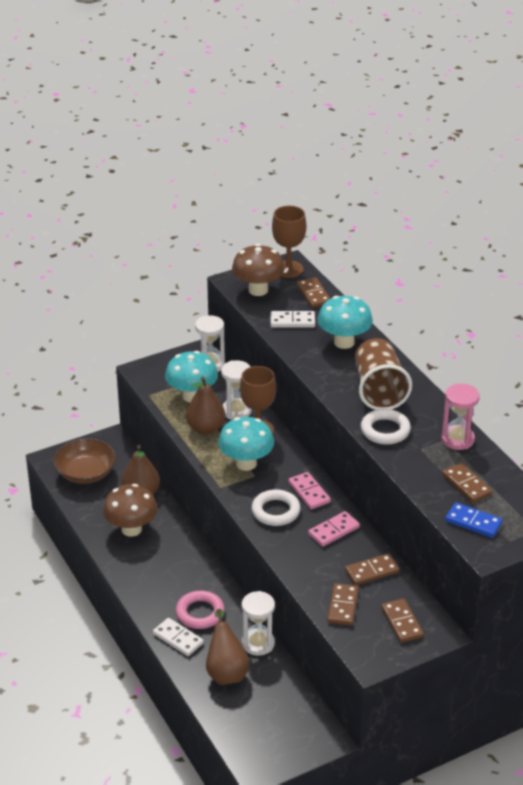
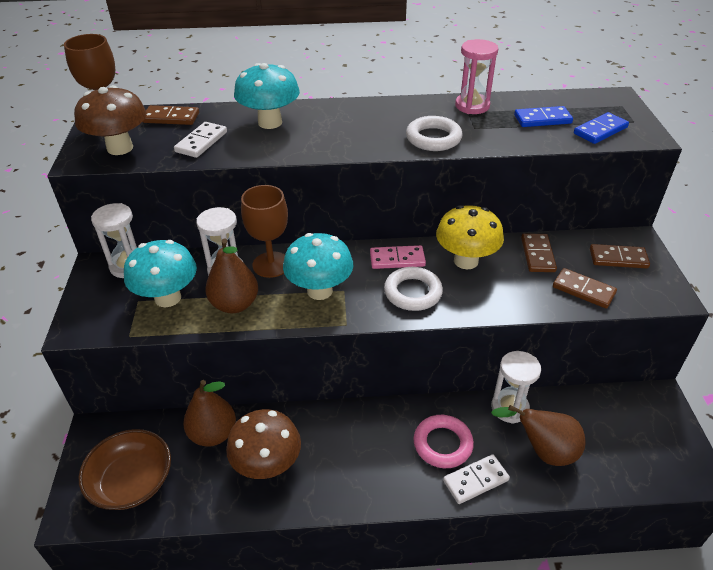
camera: 65 degrees left, 5 degrees up
pink domino [308,511,360,547] -> yellow mushroom [436,205,504,269]
brown cup [355,338,412,410] -> none
brown domino [442,463,492,503] -> blue domino [514,106,573,127]

